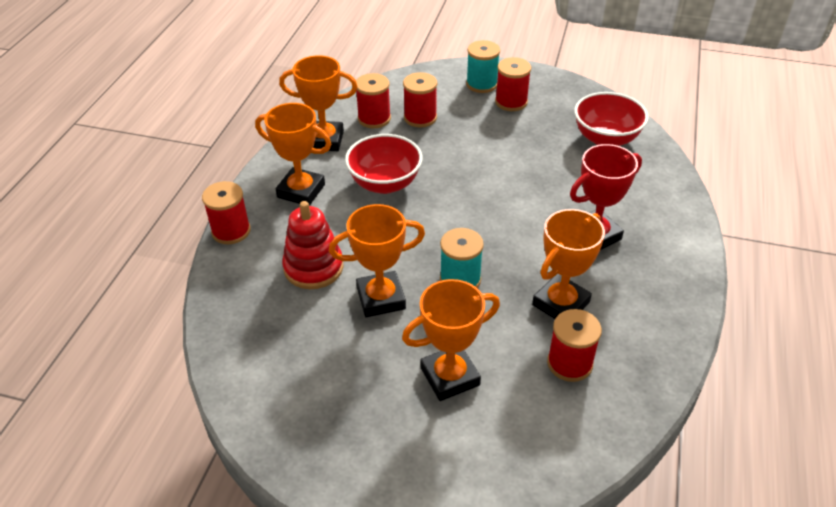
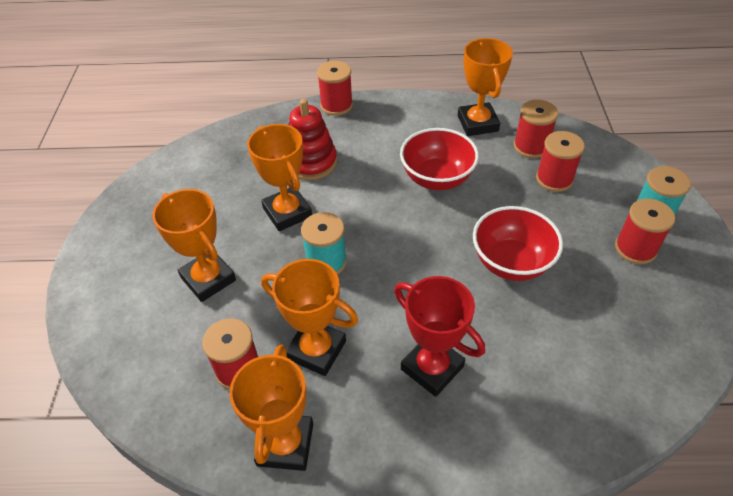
camera: 75 degrees right, 5 degrees up
orange trophy [255,103,331,206] -> orange trophy moved to [229,345,313,471]
red bowl [574,92,648,146] -> red bowl moved to [473,206,563,281]

